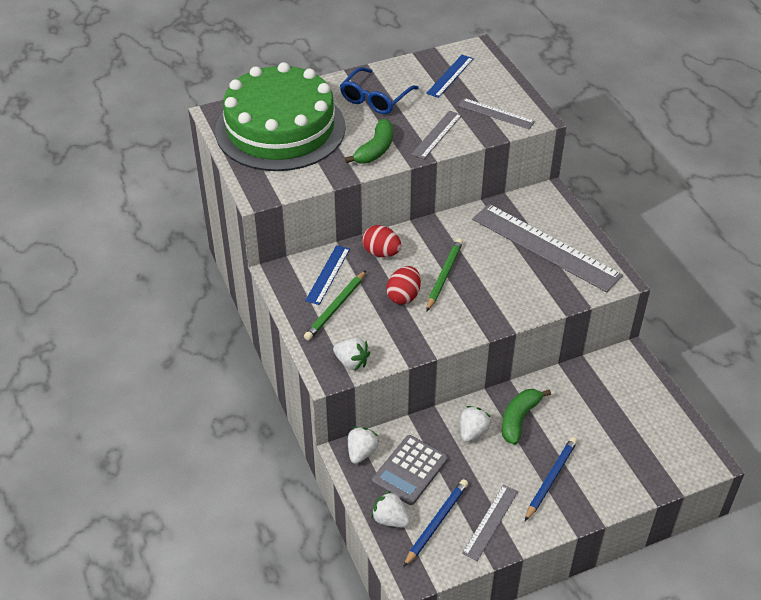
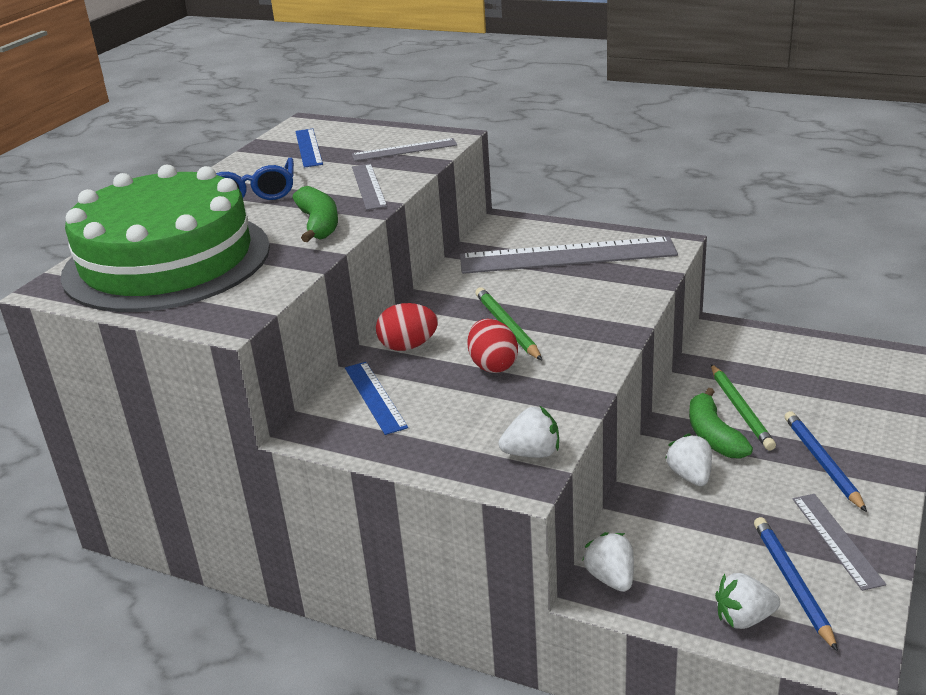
camera: 40 degrees left, 15 degrees down
green pencil [304,270,366,340] -> green pencil moved to [711,364,776,450]
grey calculator [372,435,448,505] -> none

